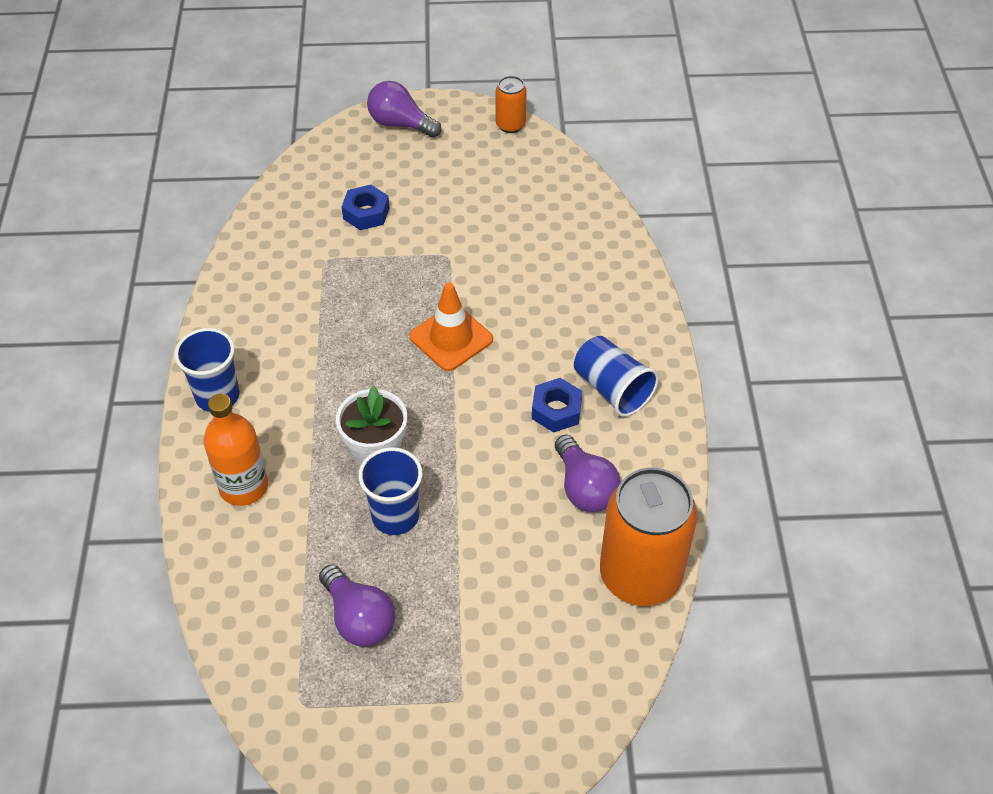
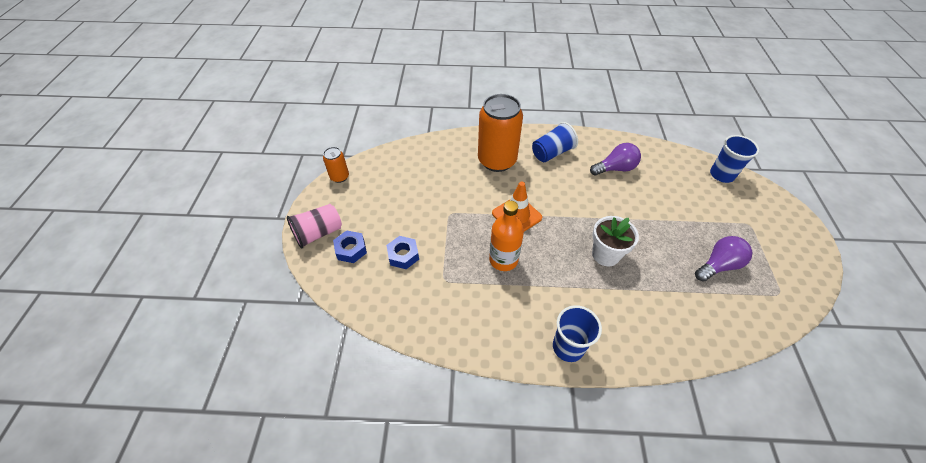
camera: 85 degrees left, 0 degrees up
orange bottle [203,394,268,506] -> orange bottle moved to [489,201,524,271]
blue cup [358,447,422,535] -> blue cup moved to [710,135,759,183]
purple light bulb [367,81,442,138] -> pink cup [287,204,342,249]
blue nut [532,378,582,433] -> blue nut moved to [333,230,367,263]
orange can [600,467,698,606] -> orange can moved to [478,94,523,172]

